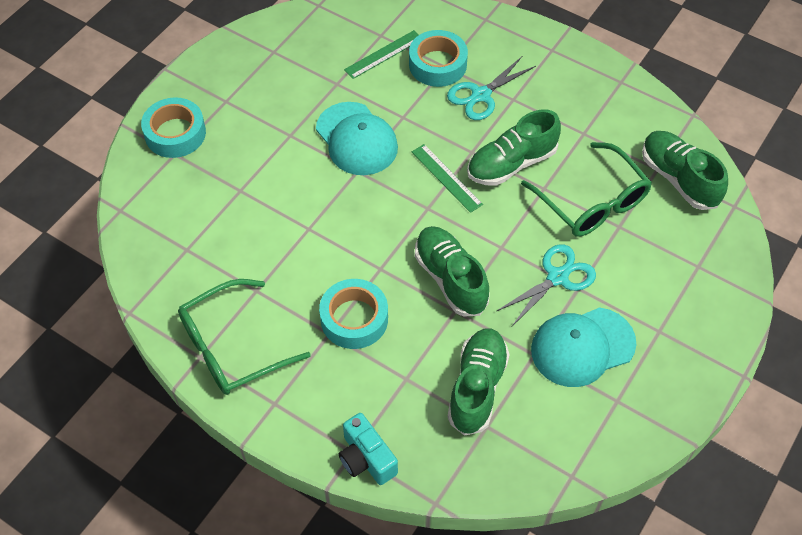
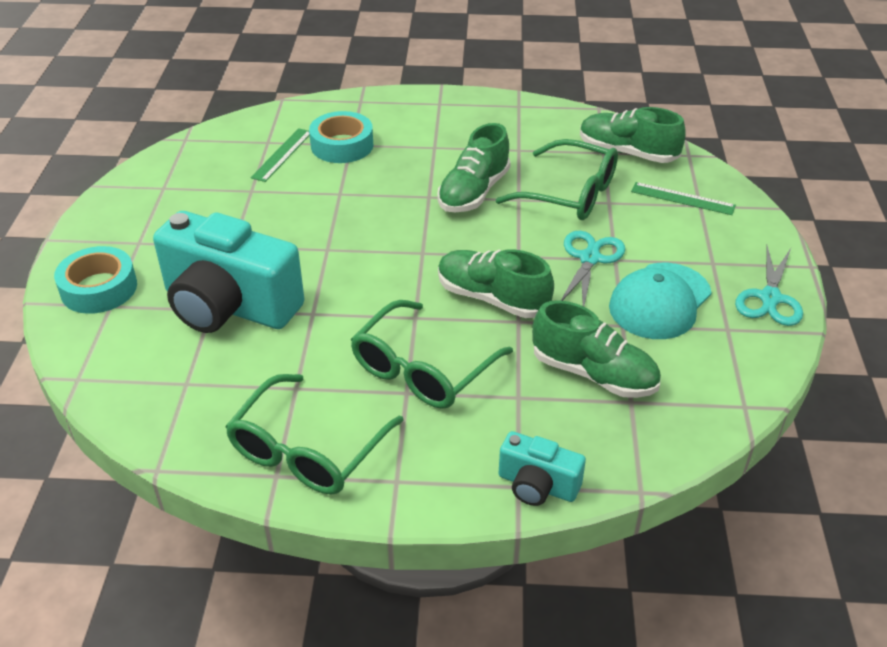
camera: 30 degrees left, 15 degrees down
turquoise cap [316,102,398,175] -> none
turquoise tape [319,279,388,349] -> green glasses [350,300,513,409]
green ruler [412,144,483,213] -> green ruler moved to [631,182,736,215]
turquoise scissors [447,57,536,120] -> turquoise scissors moved to [735,246,803,326]
green shoe [448,328,510,436] -> green shoe turned 135 degrees clockwise [532,300,661,398]
none -> turquoise camera [153,211,304,333]

